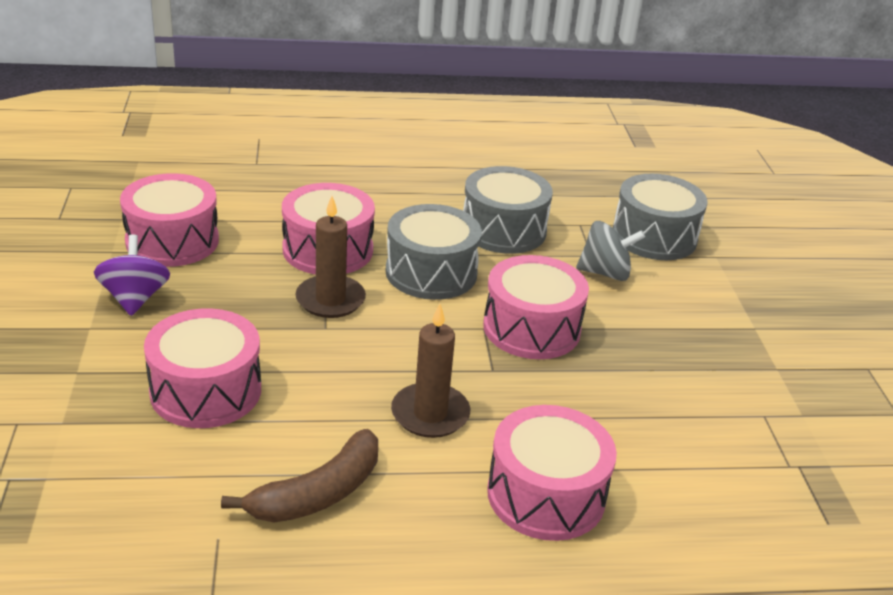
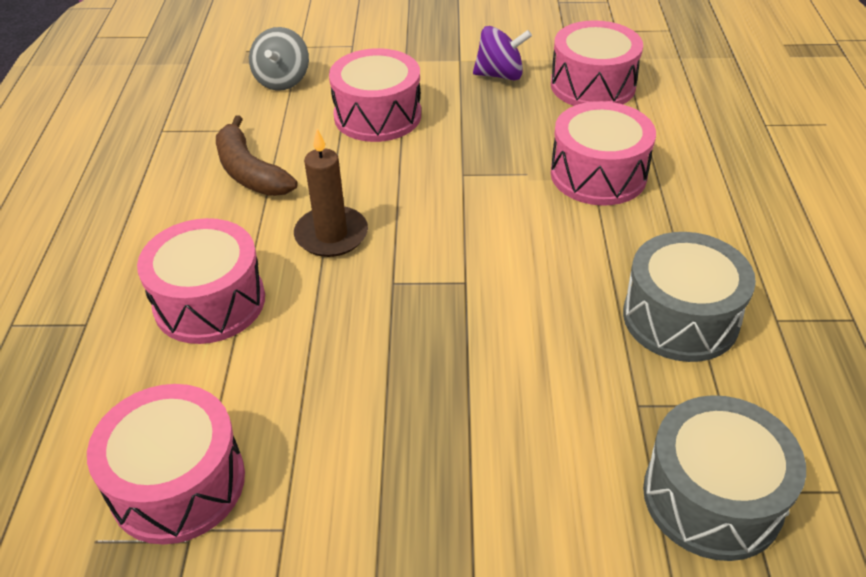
camera: 100 degrees right, 10 degrees up
brown candle [296,196,366,318] -> none
grey drum [385,204,482,300] -> none
pink drum [483,255,589,359] -> pink drum moved to [87,384,245,545]
grey spinning top [576,221,645,281] -> grey spinning top moved to [249,27,309,91]

